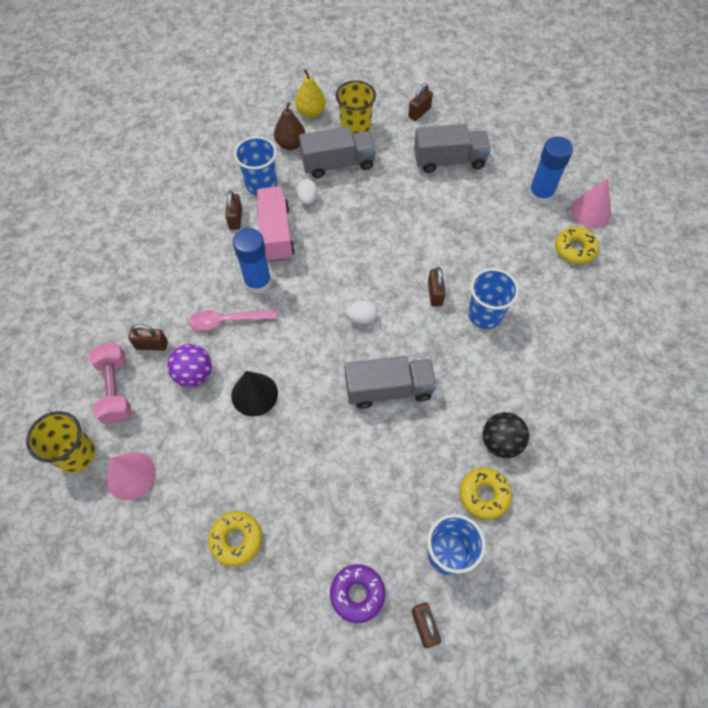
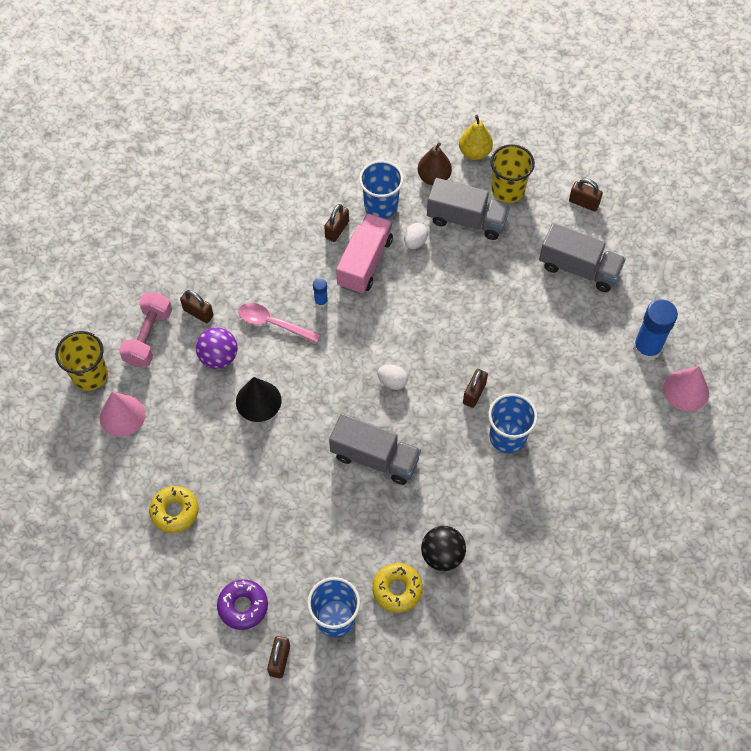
camera: 30 degrees right, 0 degrees up
blue glue stick [233,228,272,294] -> blue glue stick [313,278,328,307], size x0.48
brown padlock [408,83,433,121] -> brown padlock turned 45 degrees clockwise [569,179,603,211]
yellow donut [555,227,599,264] -> none

